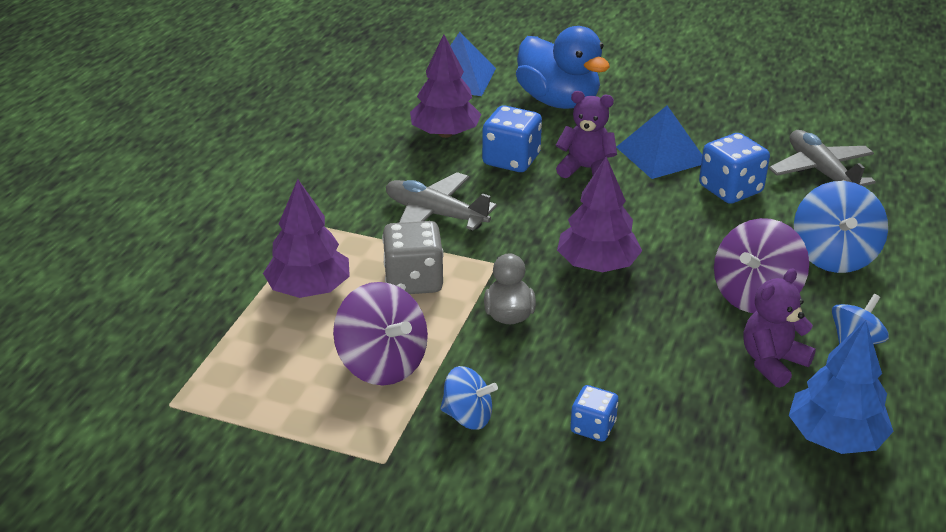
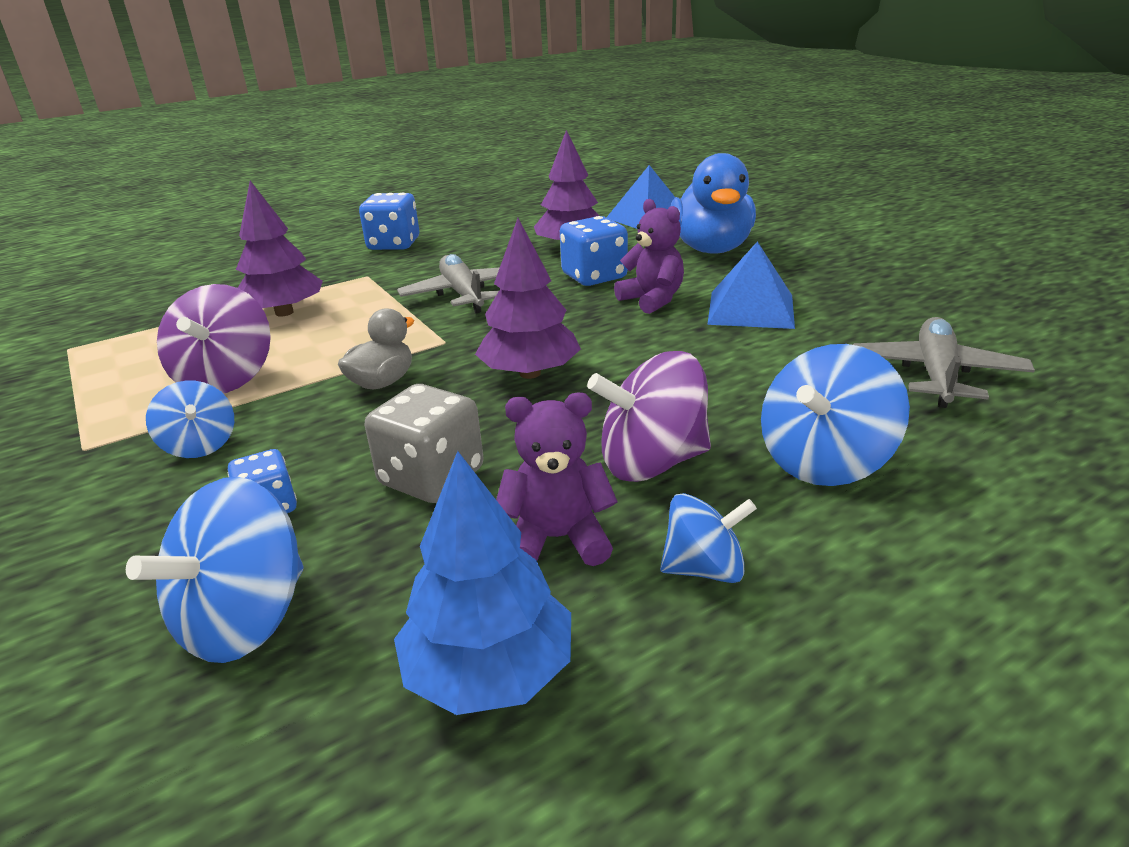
camera: 40 degrees right, 5 degrees down
grey dice [382,221,443,294] -> grey dice moved to [365,384,484,503]
blue dice [699,133,770,204] -> blue dice moved to [359,193,419,250]
none -> blue spinning top [126,477,304,663]

